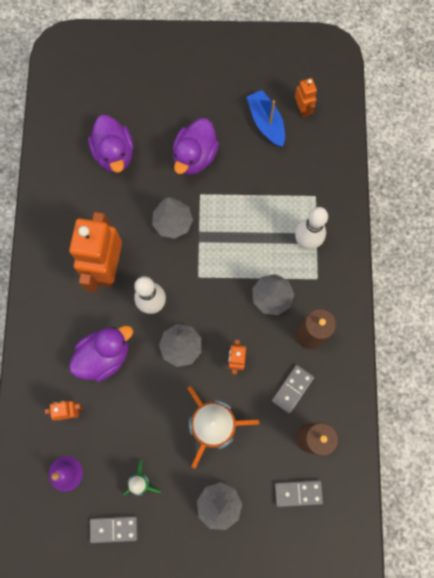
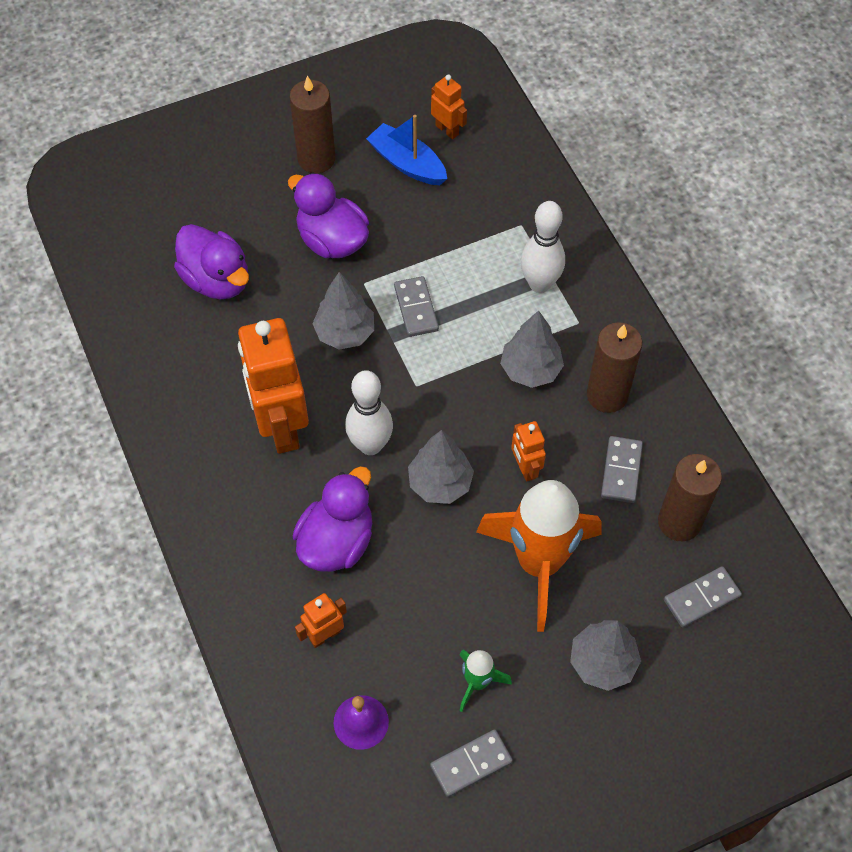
camera: 25 degrees left, 15 degrees down
purple duck [173,118,219,175] -> purple duck turned 135 degrees clockwise [288,173,369,258]
none -> brown candle [290,75,335,173]
none -> grey domino [394,276,439,337]

